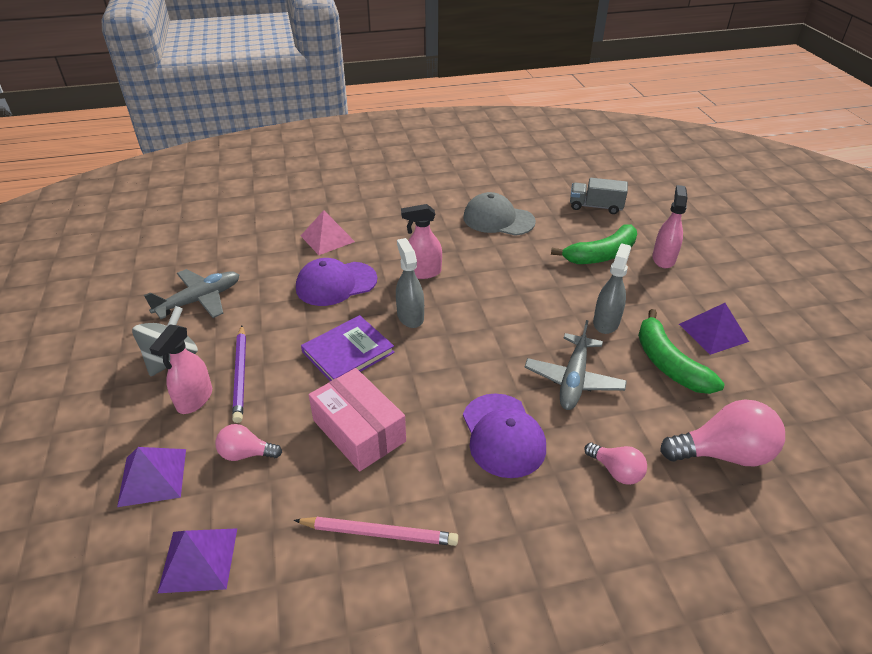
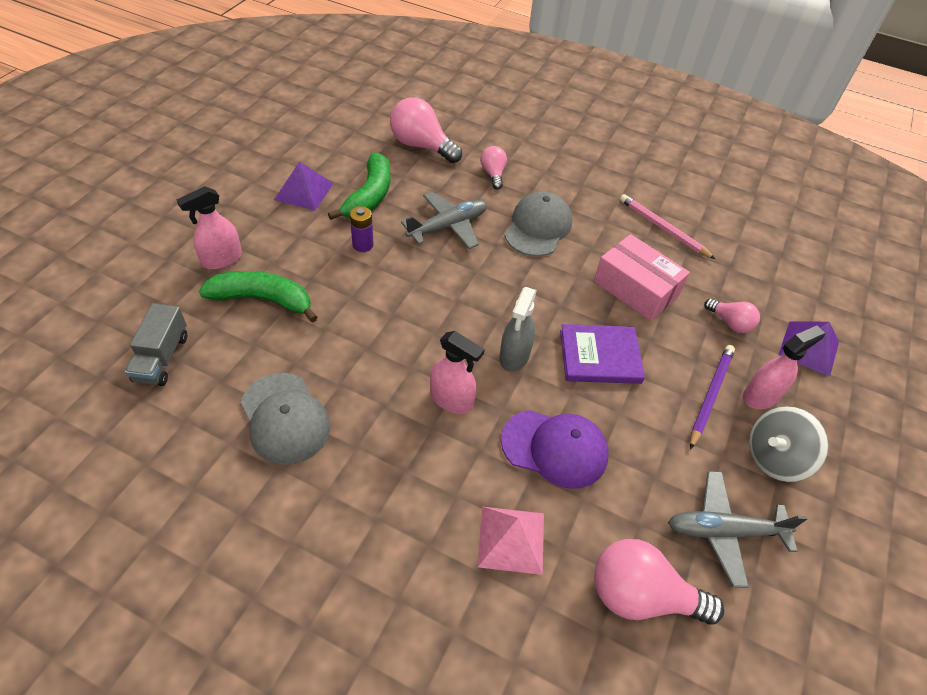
camera: 145 degrees left, 10 degrees up
purple pyramid [158,528,237,593] -> none
pink box [309,368,406,471] -> pink box turned 45 degrees counterclockwise [594,234,690,321]
purple cap [463,393,546,478] -> grey cap [505,191,572,256]
grey truck [570,178,628,214] -> grey truck turned 45 degrees clockwise [124,303,187,386]
grey spray bottle [593,243,631,334] -> purple battery [350,206,374,252]
none -> pink light bulb [594,539,724,625]

